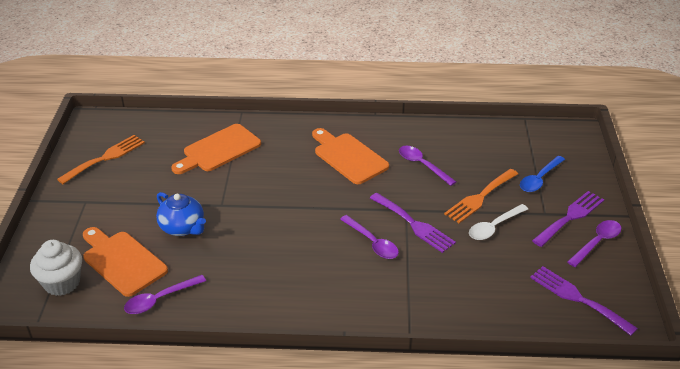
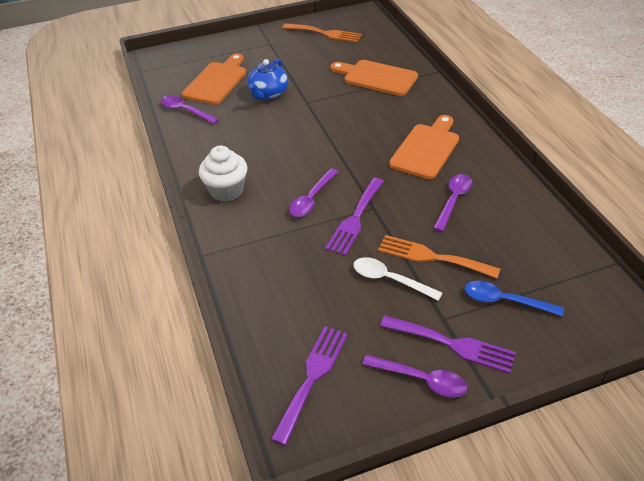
camera: 70 degrees right, 5 degrees up
white cupcake [30,240,82,296] -> white cupcake moved to [198,146,247,202]

